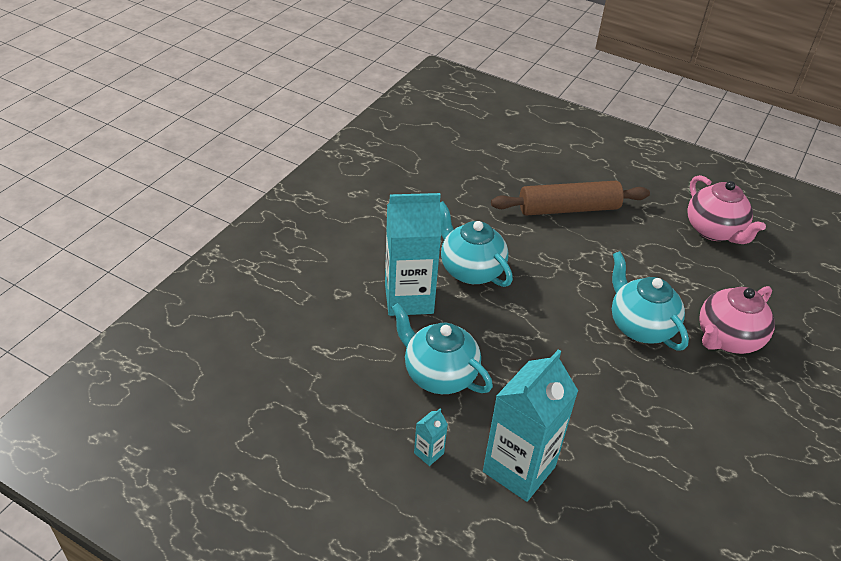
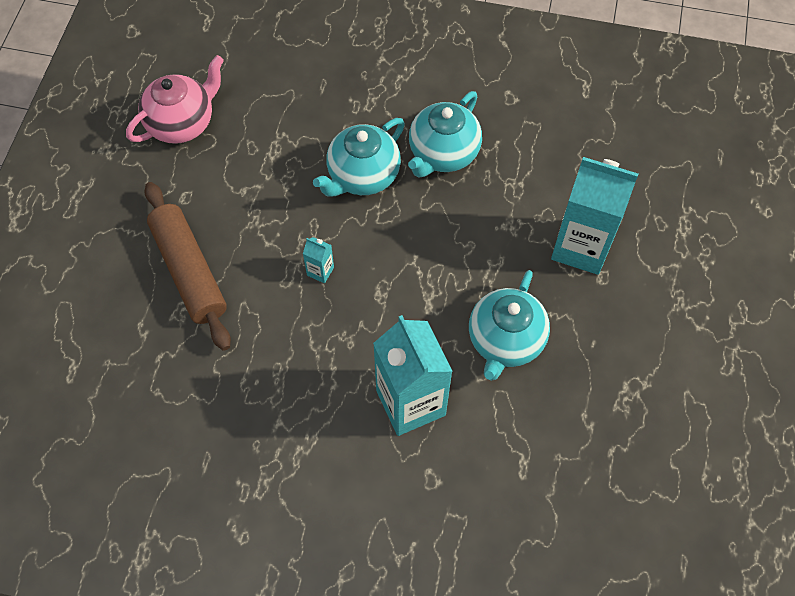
camera: 105 degrees left, 20 degrees up
turquoise carton [414,408,448,466] -> turquoise carton moved to [303,237,334,283]
turquoise teapot [440,201,513,287] -> turquoise teapot moved to [408,91,482,178]
pink teapot [699,286,775,354] -> none

